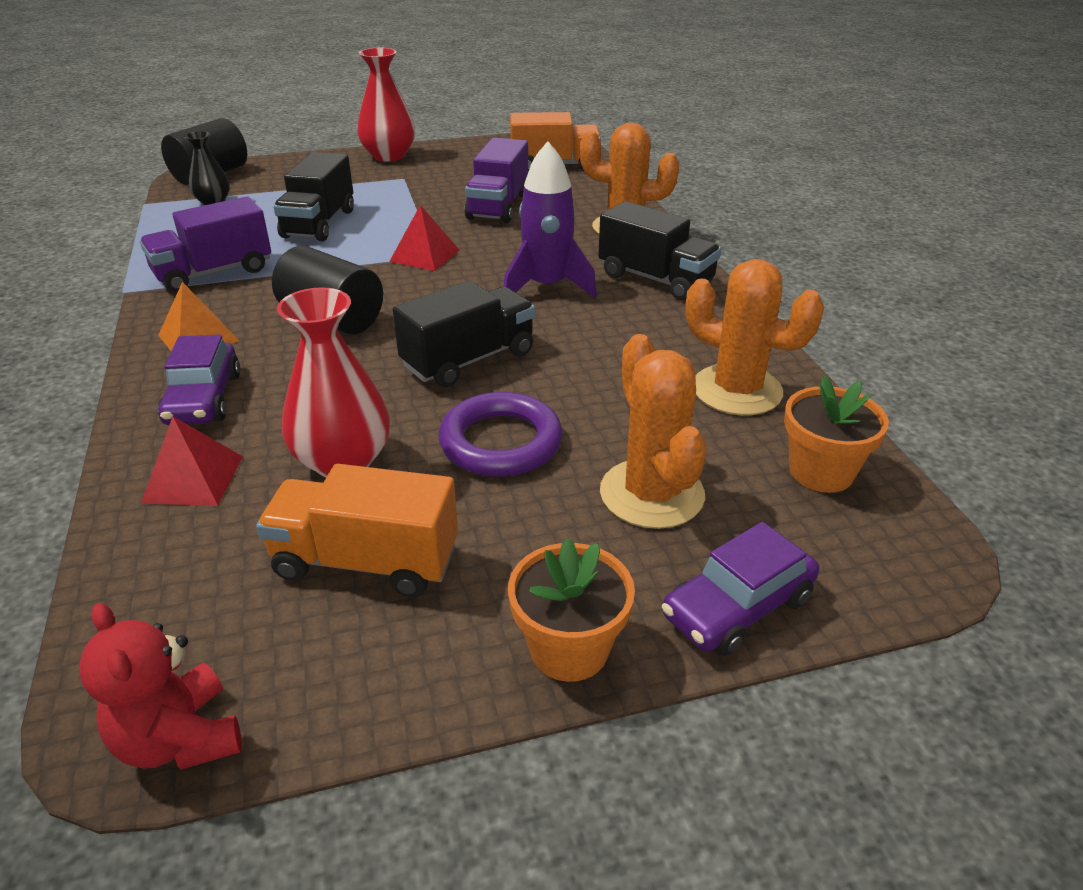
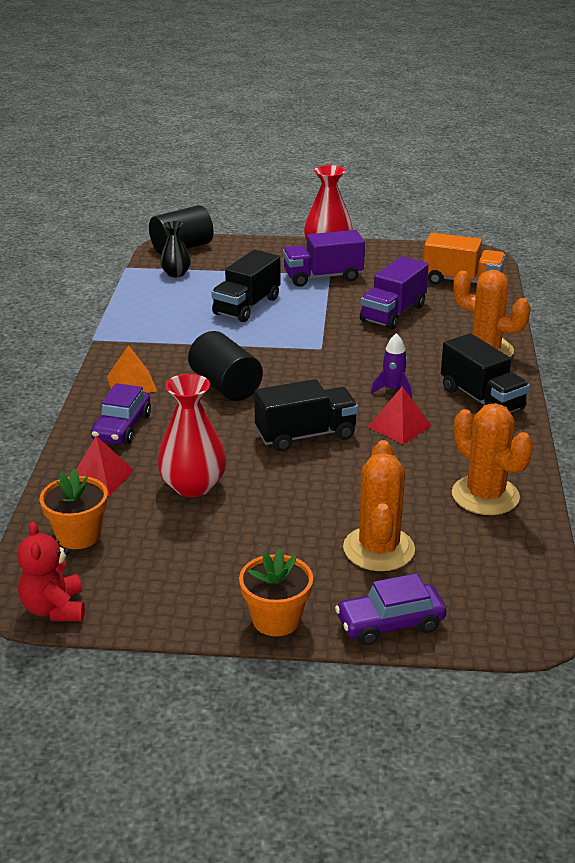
camera: 20 degrees right, 5 degrees down
purple truck [140,196,271,292] -> purple truck moved to [283,230,365,287]
orange truck [256,464,458,597] -> none
red pyramid [389,205,459,271] -> red pyramid moved to [368,386,431,444]
purple ring [438,392,562,477] -> none
purple rocket [504,141,597,298] -> purple rocket [371,333,412,398], size x0.56
orange flower pot [784,376,889,493] -> orange flower pot moved to [40,469,108,549]

